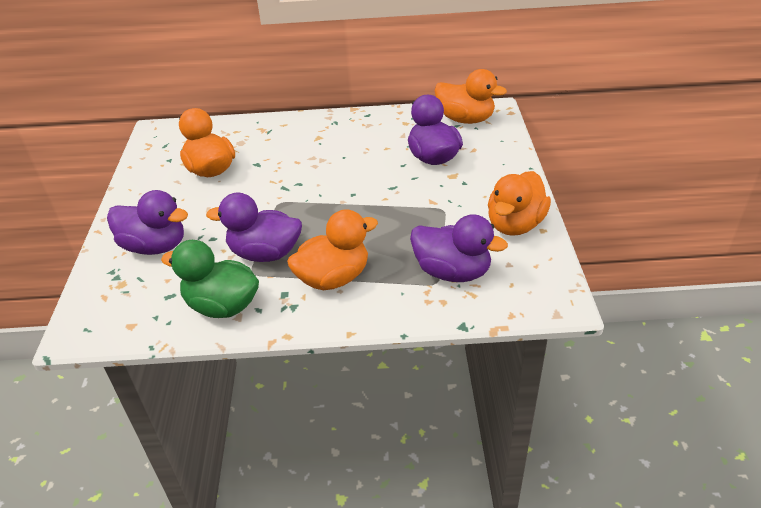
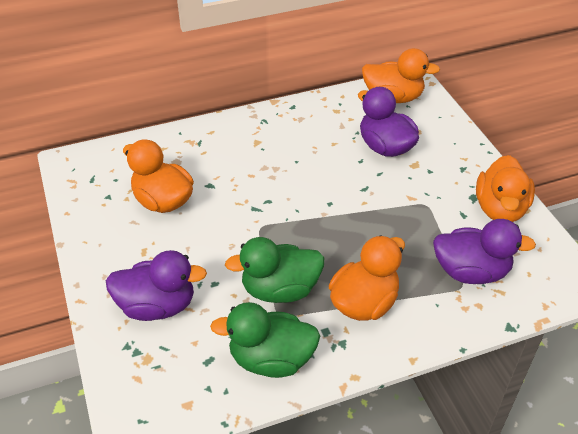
camera: 20 degrees left, 5 degrees up
purple duck [206,192,302,262] -> green duck [225,237,324,303]

